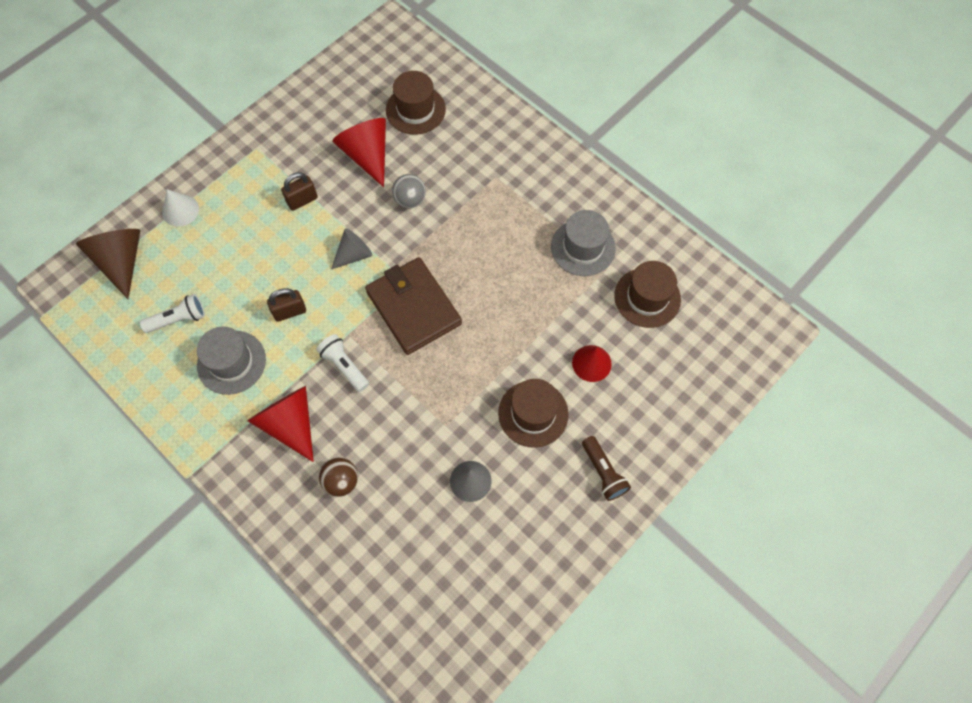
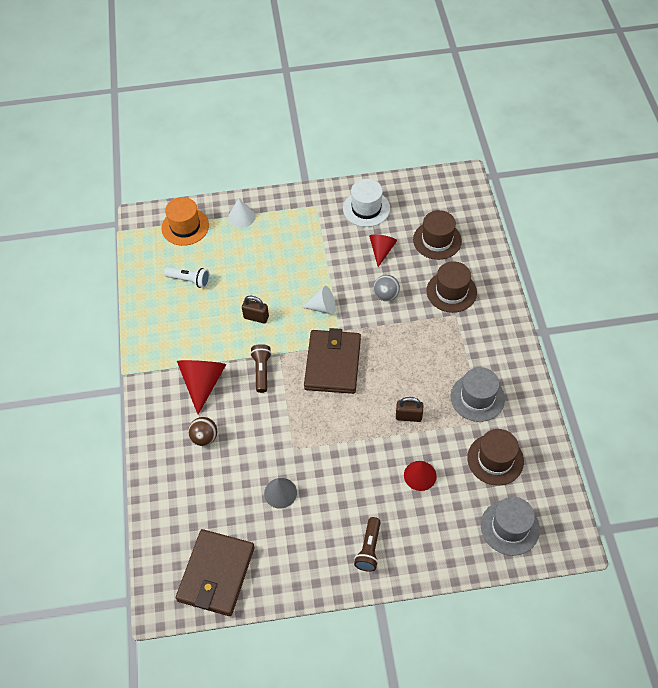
camera: 40 degrees right, 10 degrees down
brown cone [76,229,140,299] -> orange hat [161,197,209,246]
grey hat [197,327,266,395] -> grey hat moved to [481,497,540,556]
brown padlock [281,172,318,211] -> brown padlock moved to [396,397,424,422]
white flashlight [316,334,369,392] -> brown flashlight [250,344,272,393]
grey cone [331,228,372,269] -> white cone [301,286,335,314]
red cone [332,118,386,187] -> red cone [369,234,397,267], size x0.63
brown hat [498,379,569,448] -> brown hat moved to [426,261,477,313]
none -> brown wallet [176,529,255,616]
none -> white hat [343,179,390,227]

